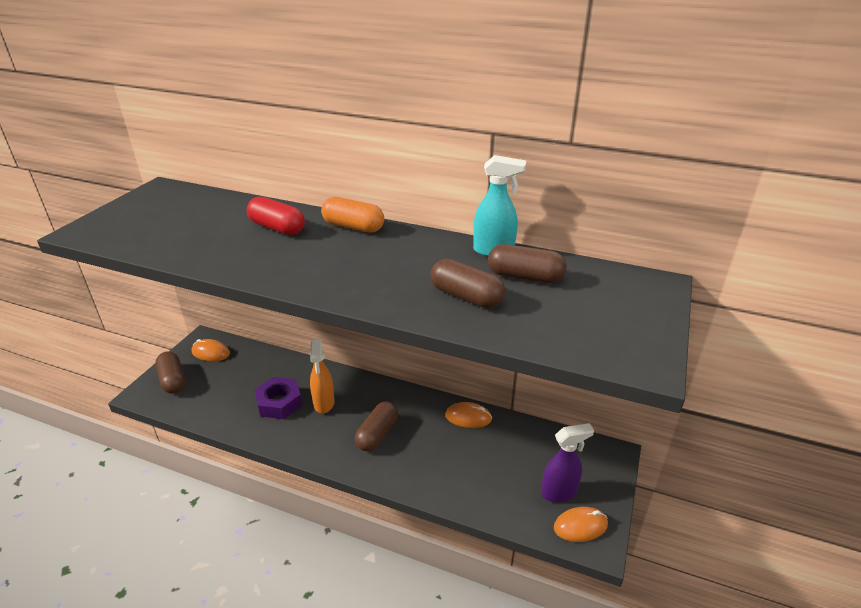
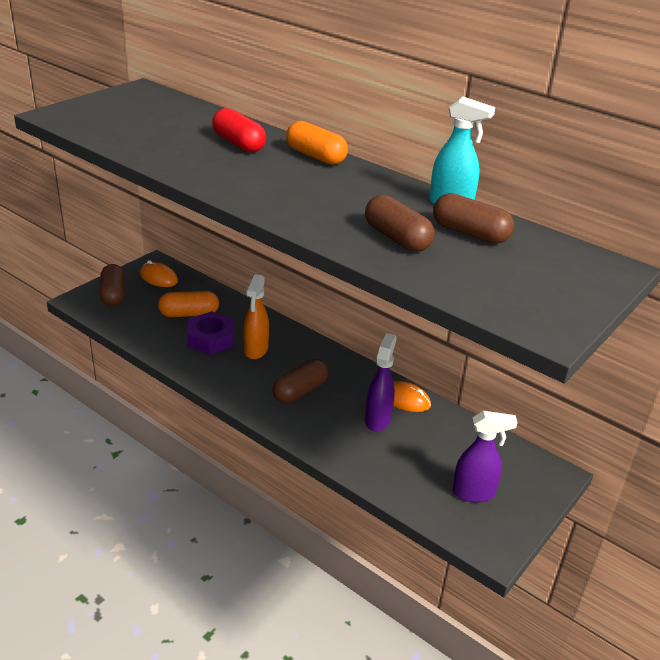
camera: 15 degrees right, 0 degrees up
orange mouse [554,507,608,542] -> none
none -> orange capsule [158,291,219,317]
none -> purple spray bottle [365,333,397,432]

